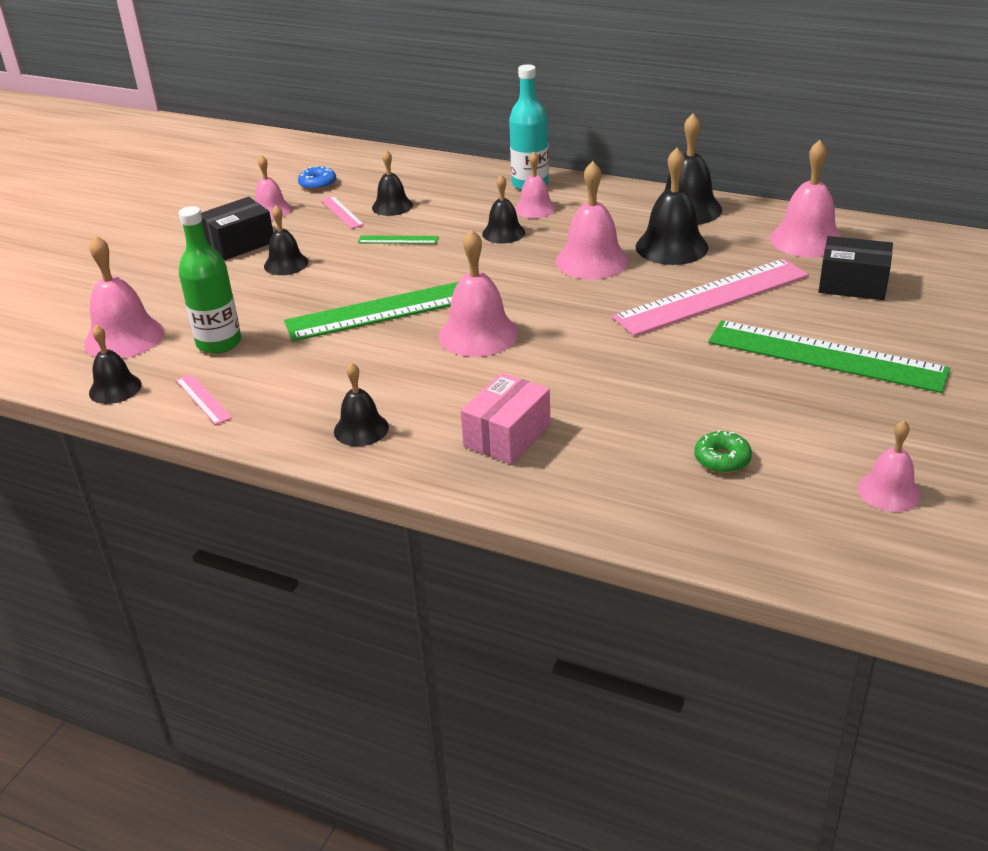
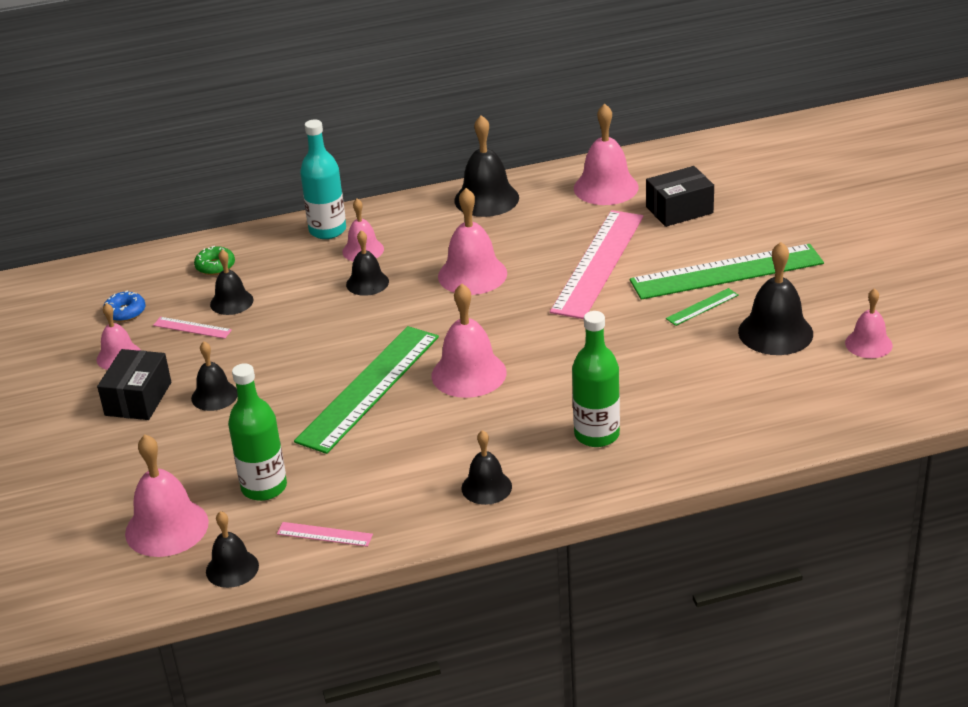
camera: 40 degrees left, 0 degrees up
green ruler [358,235,438,244] -> green ruler moved to [666,288,739,326]
pink box [460,373,551,464] -> green bottle [572,311,620,447]
black bell [636,148,708,265] -> black bell moved to [738,242,813,355]
green donut [694,430,752,473] -> green donut moved to [194,246,235,275]

